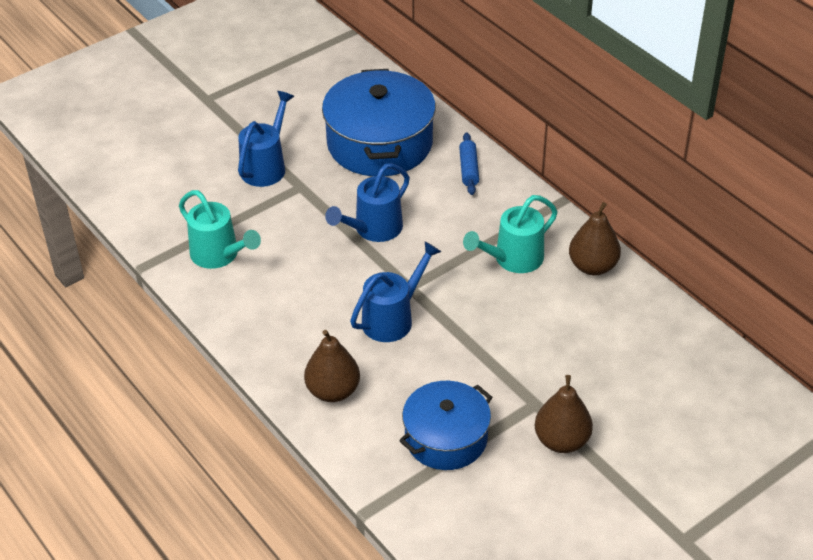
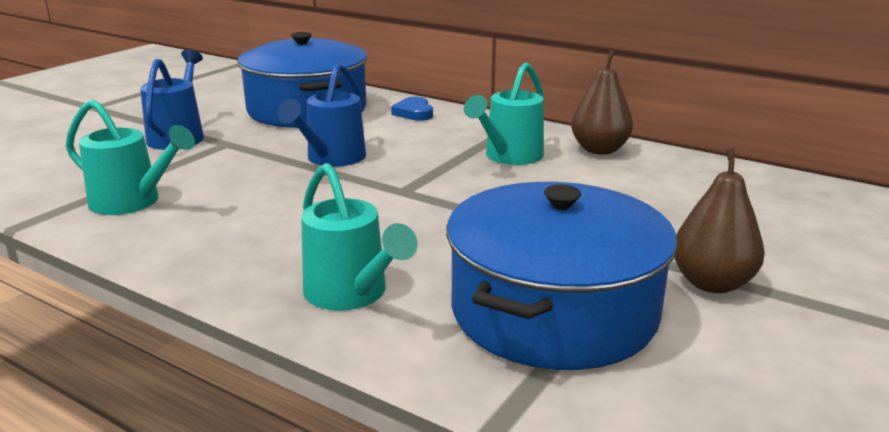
camera: 20 degrees left, 20 degrees down
brown pear [304,330,360,402] -> turquoise watering can [301,163,418,311]
blue watering can [350,241,441,342] -> none
blue pot [399,381,492,470] -> blue pot [446,182,678,370], size x1.56
blue rolling pin [459,133,479,195] -> blue heart [391,97,433,121]

